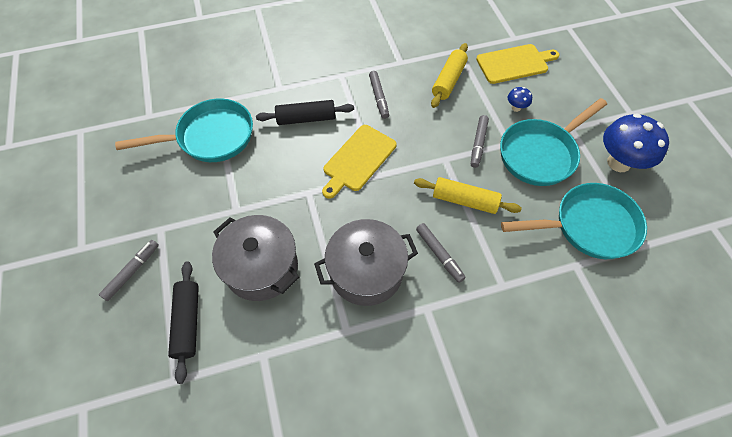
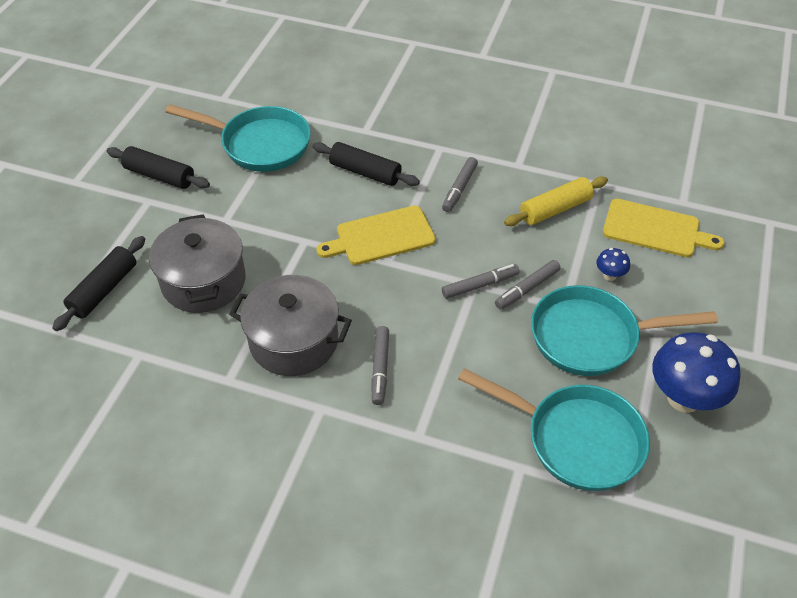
camera: 35 degrees right, 10 degrees down
grey marker [99,240,159,301] -> grey marker moved to [442,264,520,299]
yellow rolling pin [414,177,522,214] -> none
none -> black rolling pin [107,146,210,189]

